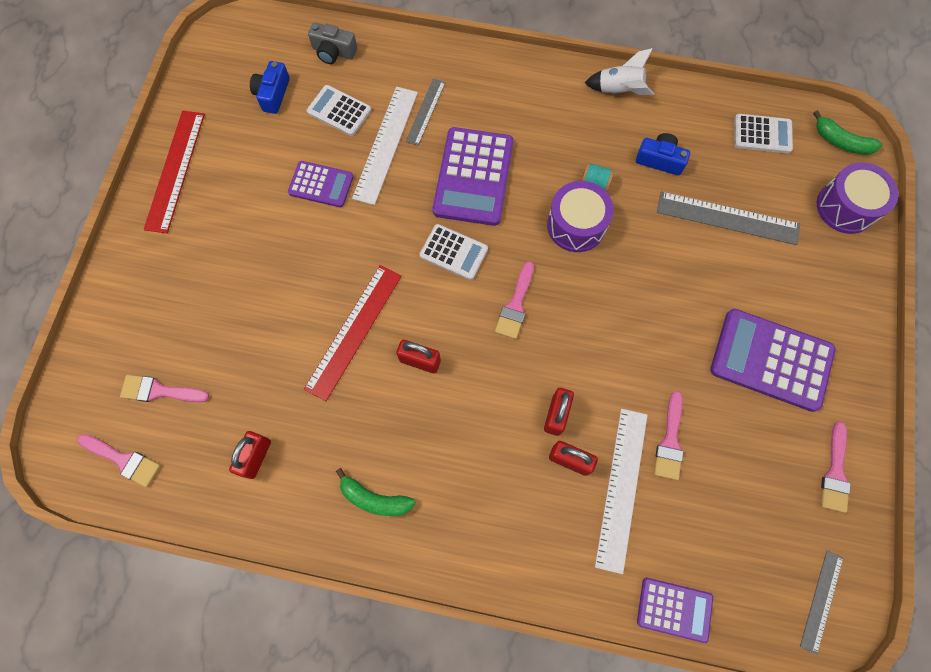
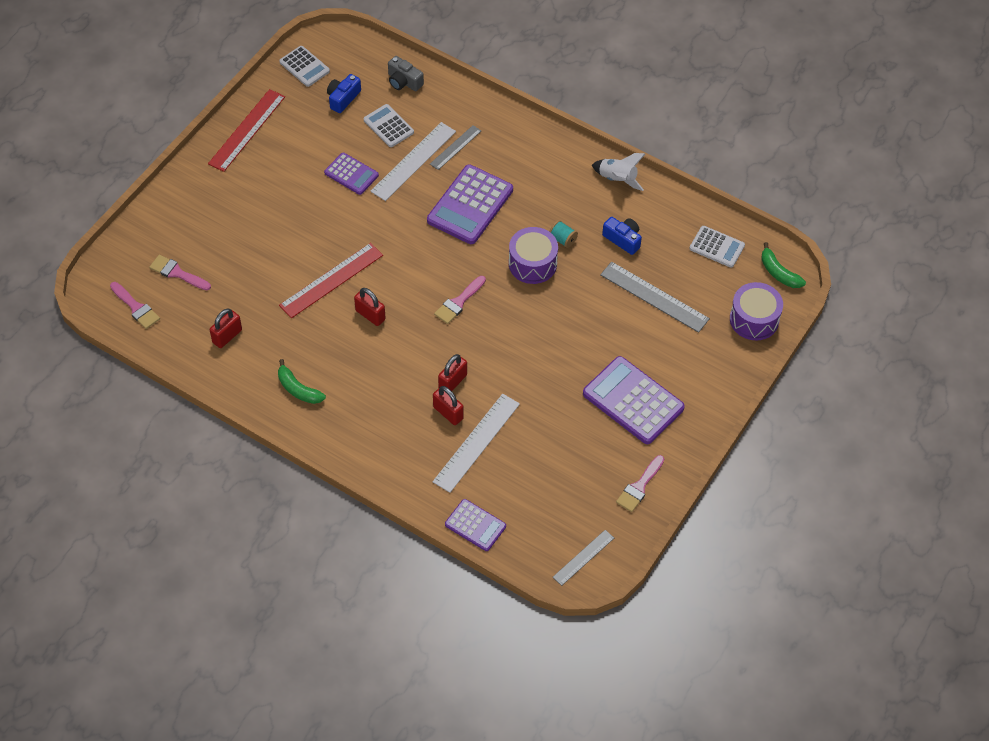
camera: 20 degrees right, 15 degrees down
white calculator [420,224,488,280] -> white calculator moved to [279,46,330,87]
pink brush [654,391,683,480] -> none

